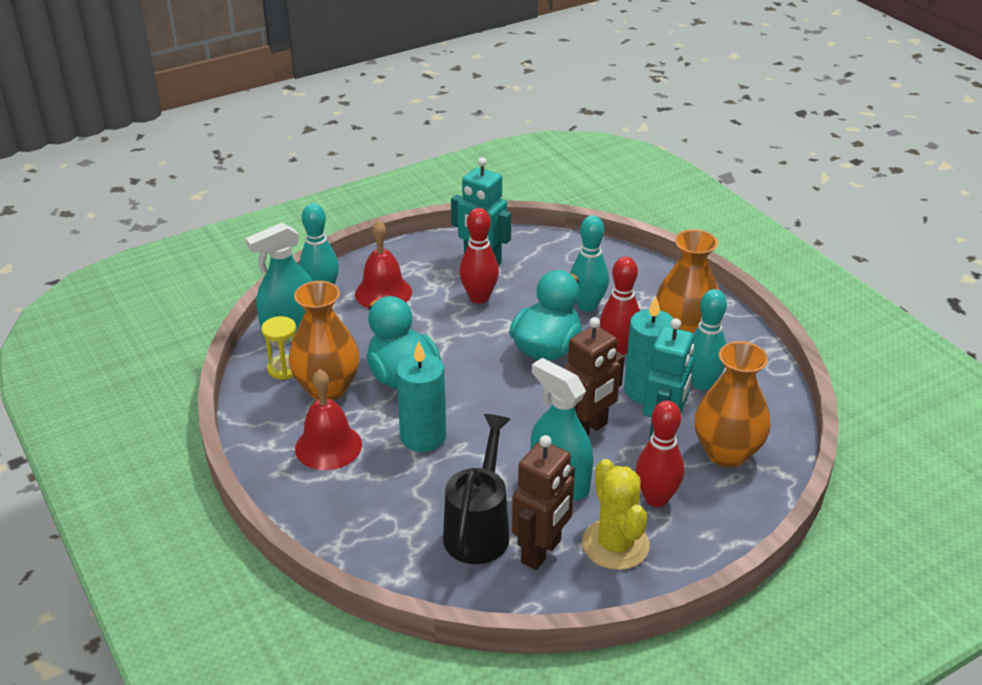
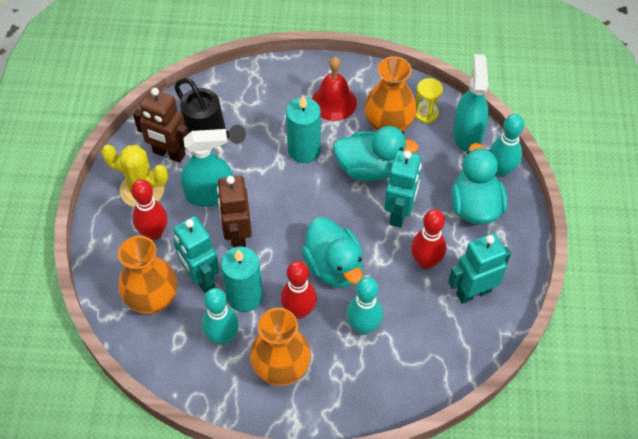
camera: 125 degrees right, 20 degrees up
red bell [355,220,412,308] -> turquoise duck [451,143,507,225]
brown robot [512,435,575,570] -> brown robot turned 45 degrees counterclockwise [133,88,189,163]
none -> turquoise robot [384,150,422,228]

